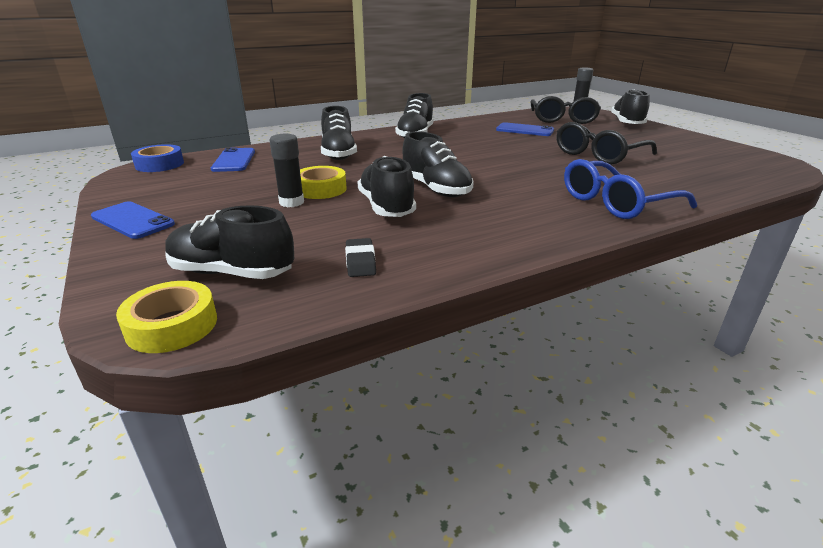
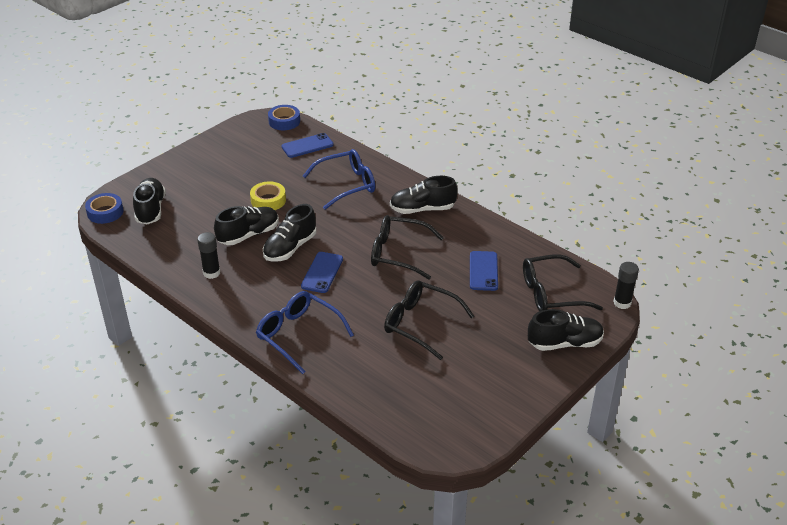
camera: 70 degrees right, 10 degrees up
blue phone [91,201,175,239] -> blue phone moved to [301,252,343,293]
yellow tape [116,281,217,353] -> blue tape [85,193,124,224]
black glue stick [269,134,304,207] -> black glue stick moved to [197,232,220,279]
black shoe [321,106,357,160] -> blue glasses [303,149,375,210]
black eraser [345,238,376,277] -> none
none -> black glasses [371,215,443,280]

